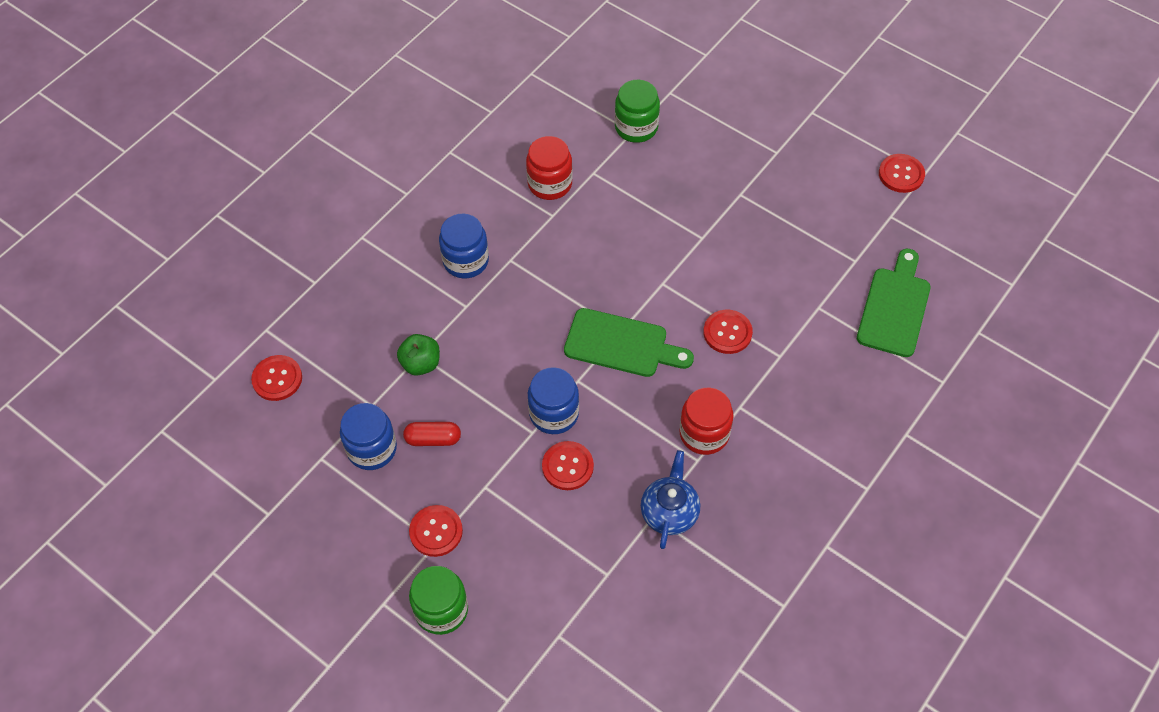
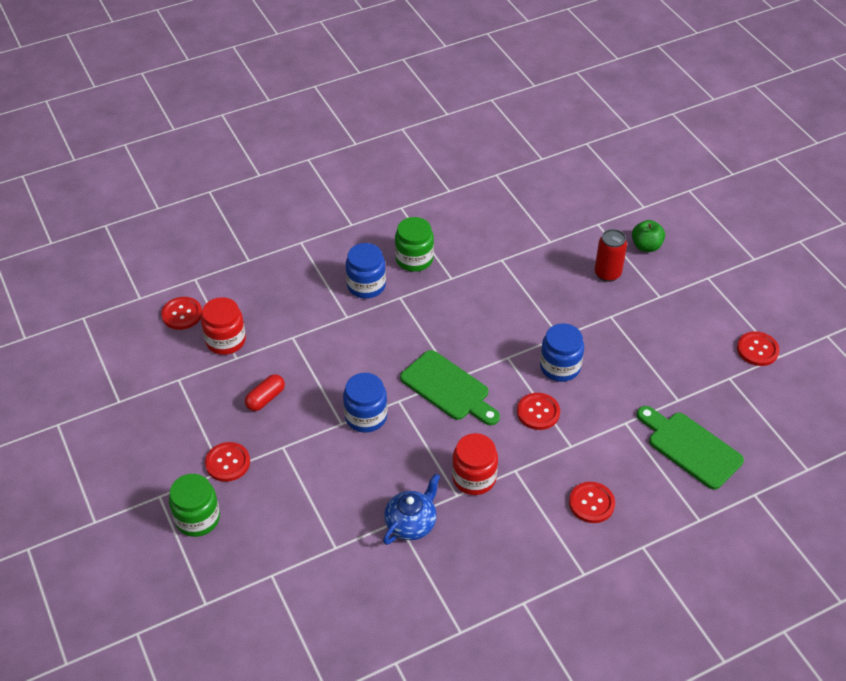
camera: 25 degrees right, 10 degrees down
blue jar [340,403,397,470] -> blue jar moved to [540,323,584,382]
green apple [397,334,440,376] -> green apple moved to [632,220,665,252]
red capsule [403,422,461,446] -> red capsule turned 75 degrees counterclockwise [245,374,285,411]
red jar [526,136,573,200] -> red jar moved to [201,297,246,355]
red button [542,441,594,490] -> red button moved to [569,482,615,523]
green jar [615,80,660,143] -> green jar moved to [395,217,434,272]
green cutting board [857,249,931,357] -> green cutting board turned 90 degrees counterclockwise [637,406,744,490]
none -> red can [595,229,627,282]

